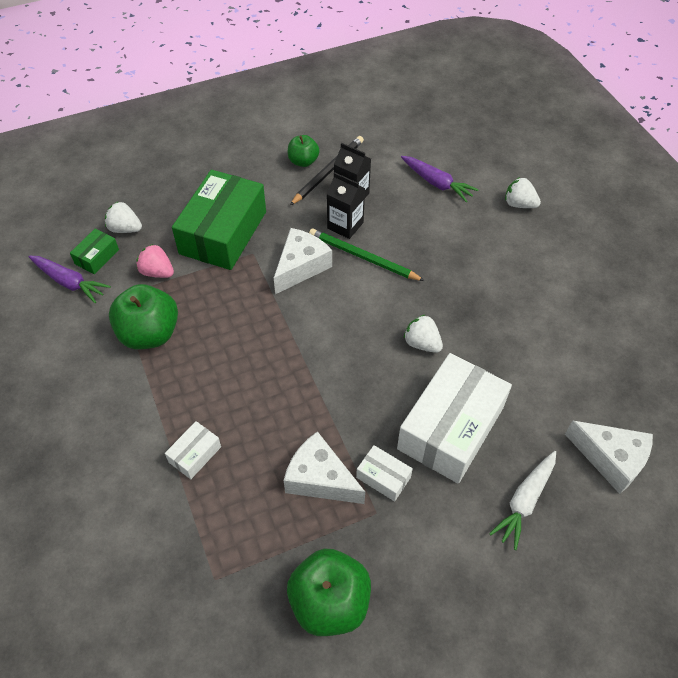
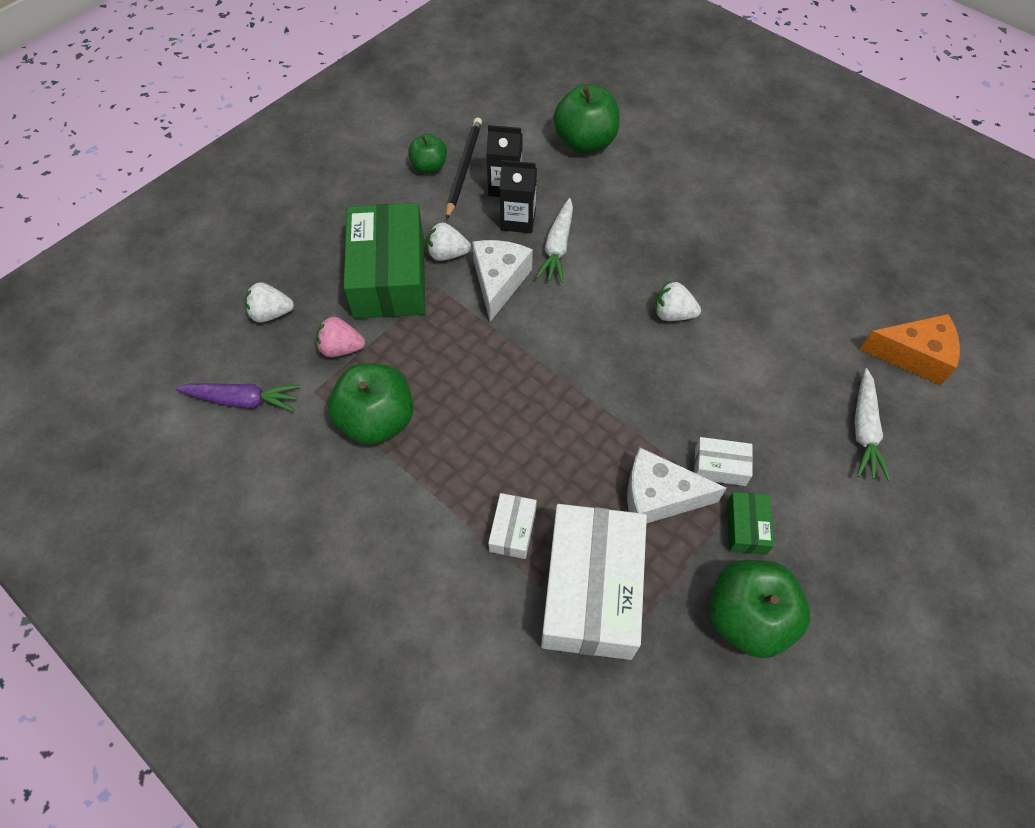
camera: 25 degrees left, 5 degrees up
green box [70,229,119,274] -> green box moved to [727,492,774,555]
green pencil [309,229,425,281] -> white carrot [535,198,573,283]
white box [397,353,512,484] -> white box moved to [541,504,647,660]
purple carrot [401,156,479,202] -> green apple [553,84,620,153]
white strawberry [505,177,541,208] -> white strawberry moved to [427,222,471,261]
white cheese [565,420,653,494] -> orange cheese [860,314,960,386]

